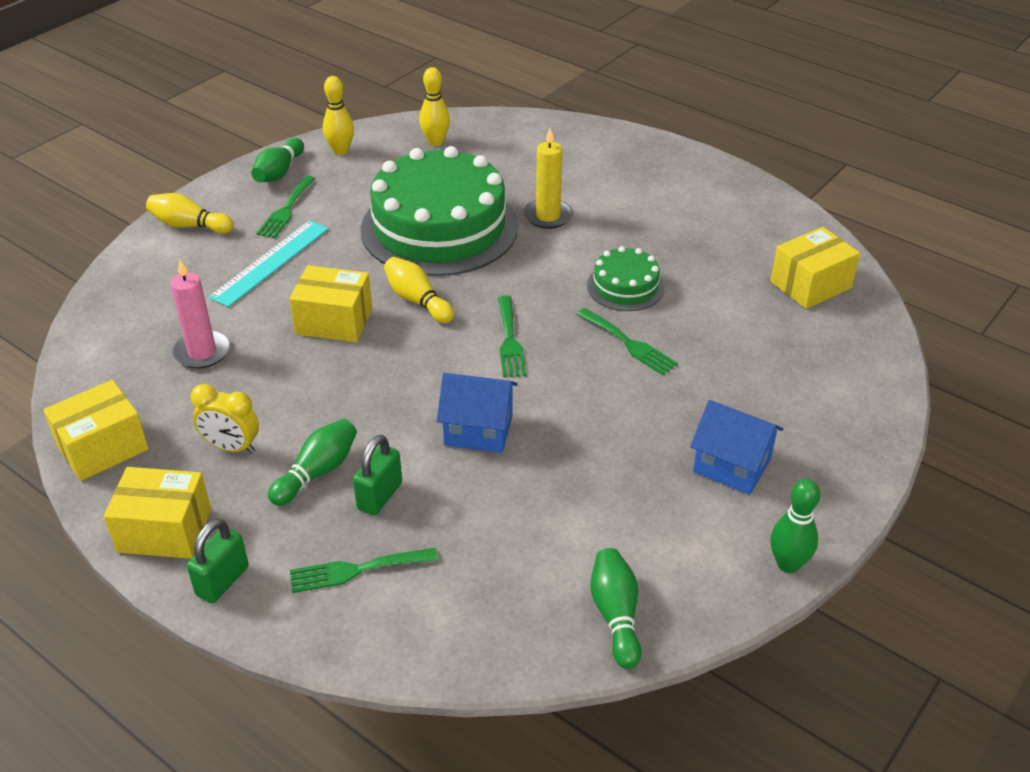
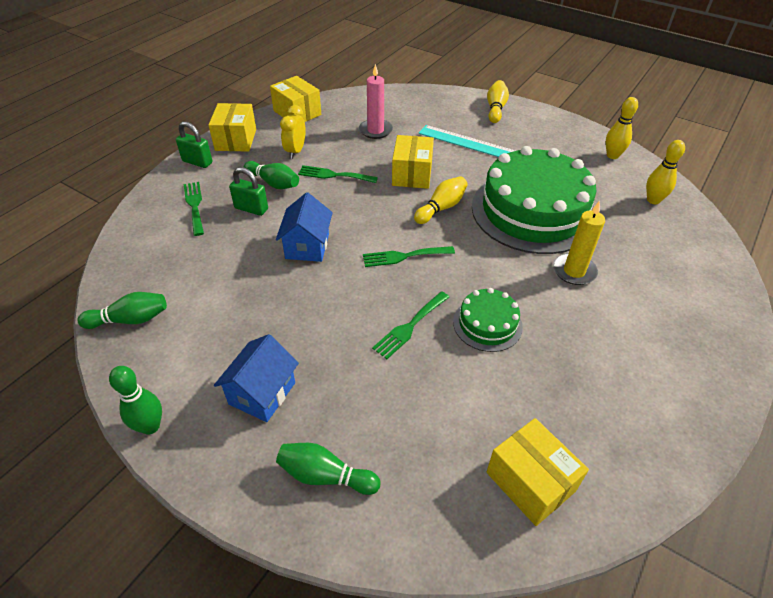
camera: 85 degrees right, 5 degrees up
green bowling pin [251,138,304,182] -> green bowling pin moved to [276,443,380,495]
green fork [256,176,316,238] -> green fork moved to [298,165,378,183]

